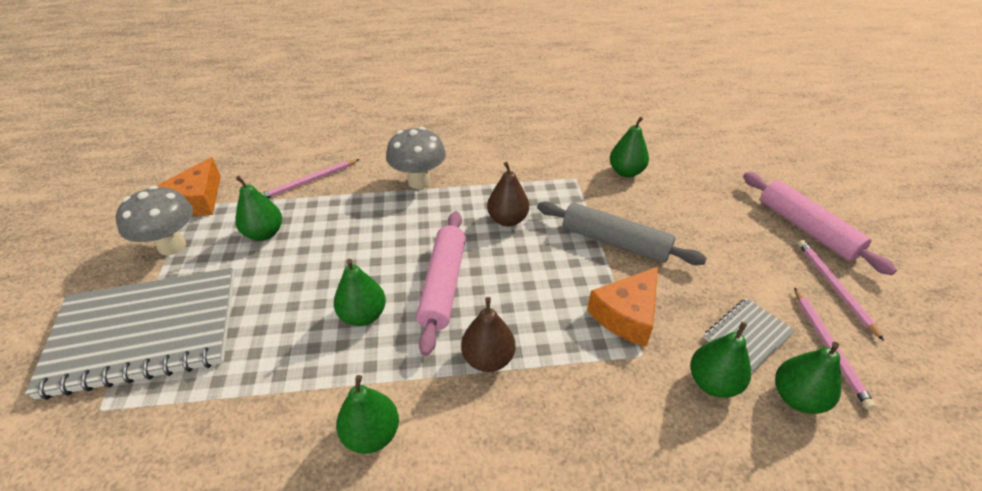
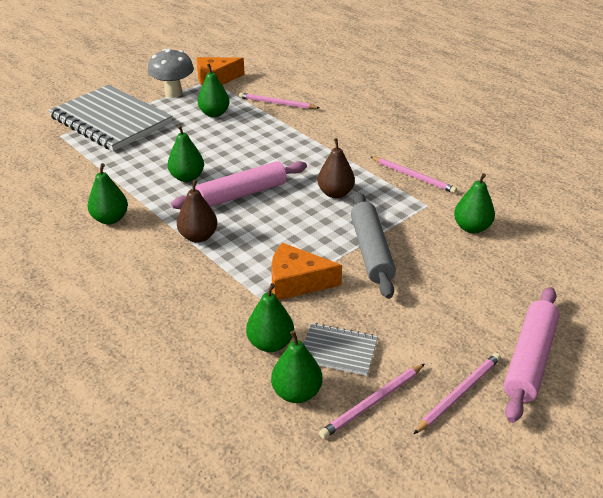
camera: 55 degrees right, 5 degrees down
grey mushroom [386,127,446,189] -> none
none -> pink pencil [371,157,457,193]

